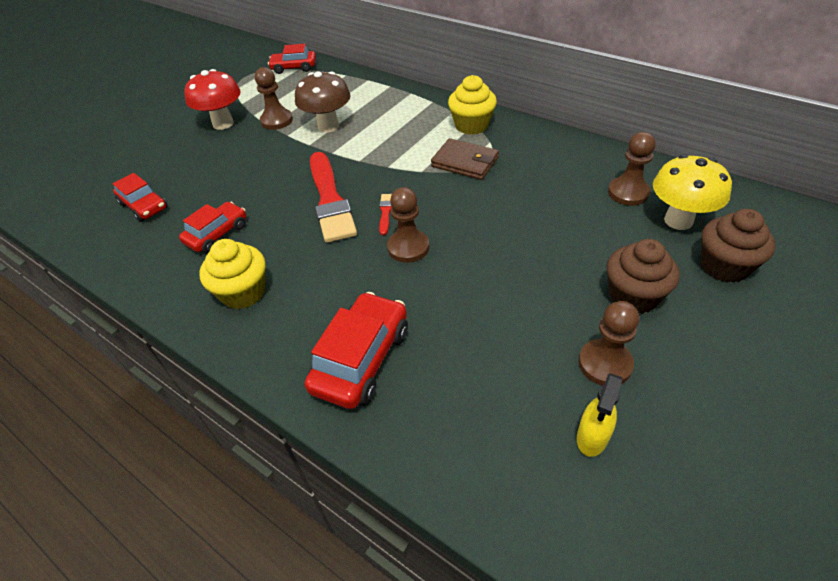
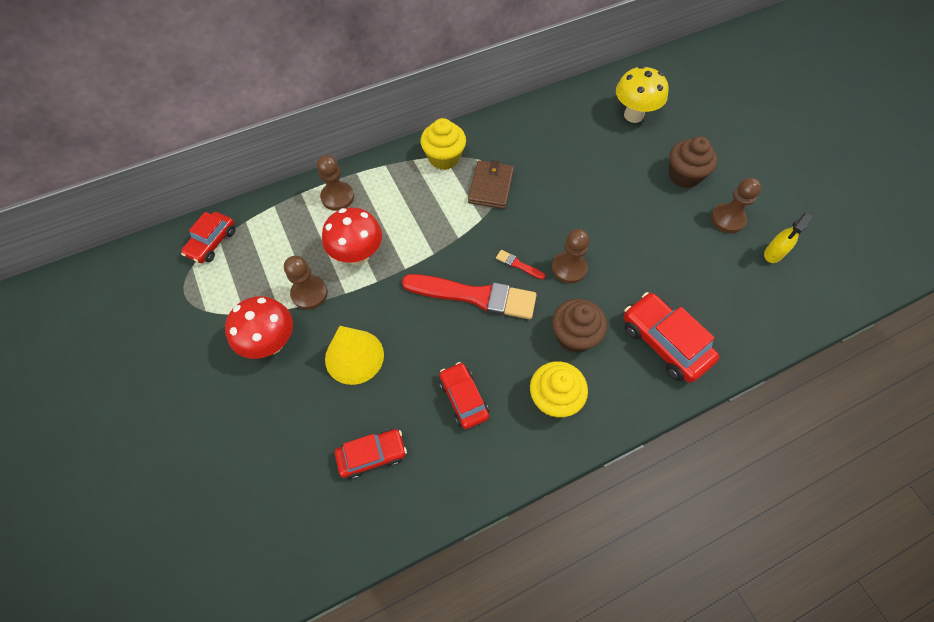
camera: 65 degrees left, 15 degrees up
brown mushroom [295,71,350,133] -> red mushroom [322,208,382,265]
brown wallet [431,138,499,180] -> brown wallet turned 45 degrees counterclockwise [468,160,514,209]
yellow spray bottle [577,373,623,457] -> yellow spray bottle turned 75 degrees clockwise [764,213,813,263]
brown pawn [608,132,656,206] -> brown pawn moved to [317,155,354,211]
brown cupcake [701,209,775,283] -> brown cupcake moved to [552,299,607,353]
none -> yellow cone [325,326,384,385]

